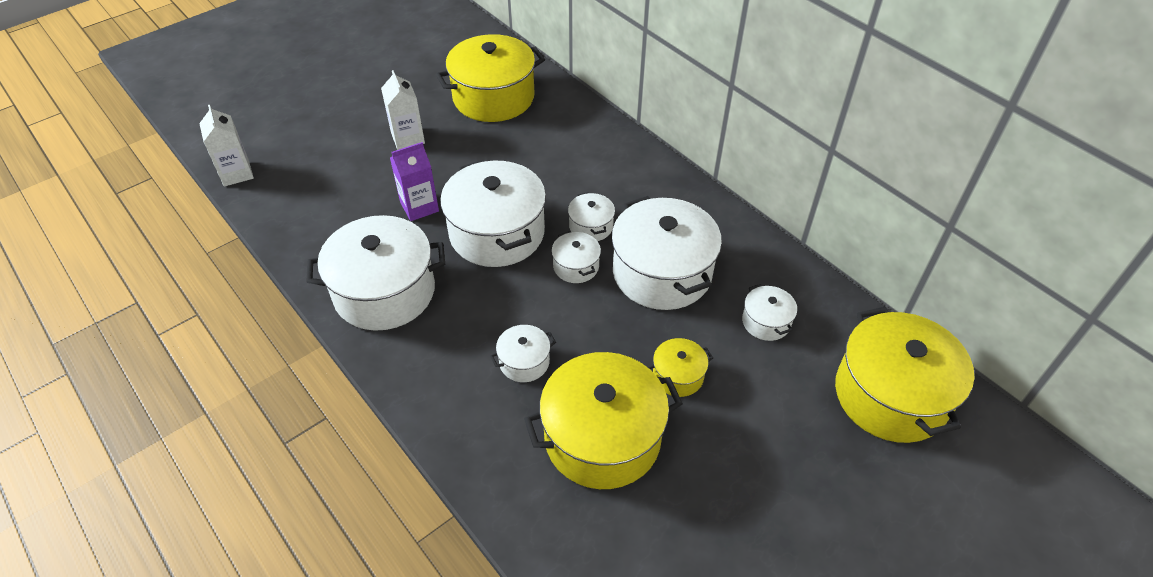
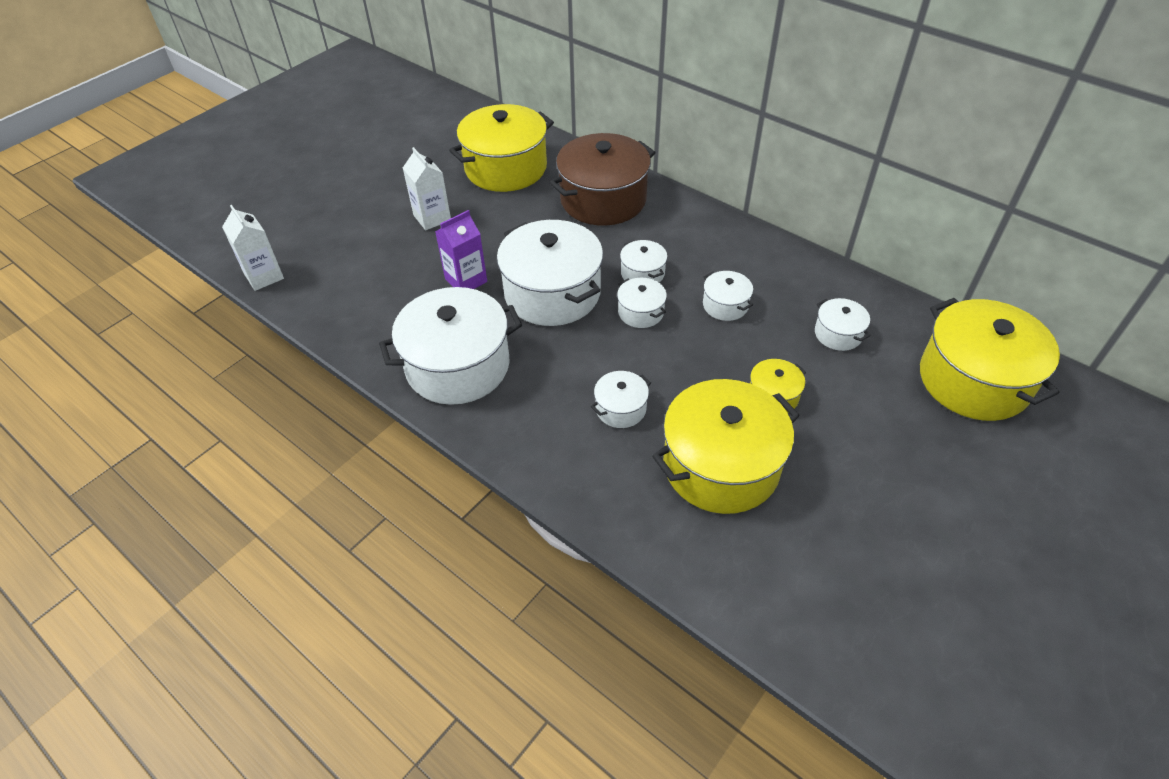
camera: 10 degrees left, 0 degrees up
white pot [612,196,722,310] -> white pot [703,271,753,321], size x0.47
none -> brown pot [549,133,656,226]

